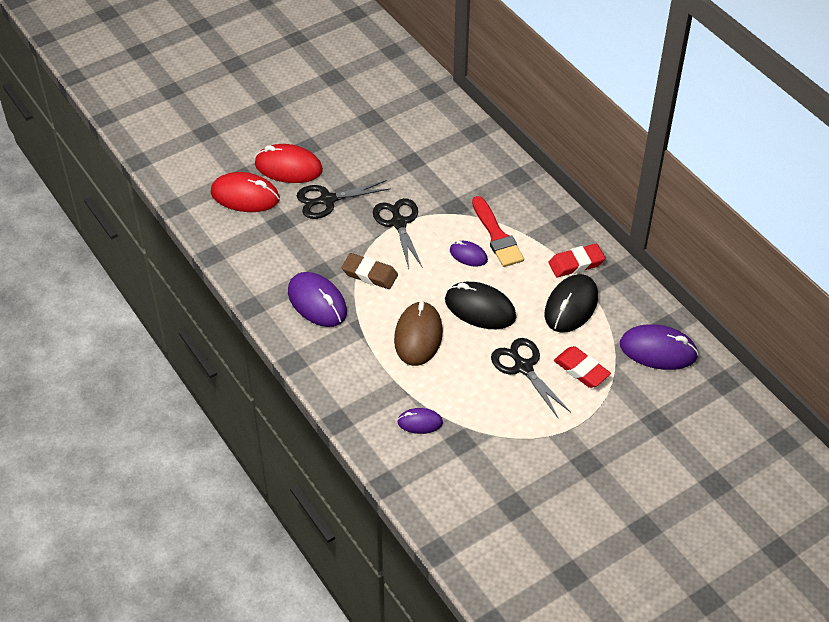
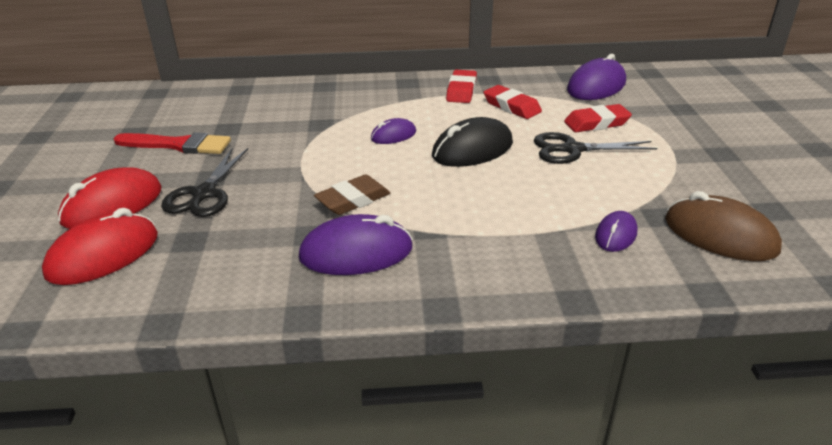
camera: 60 degrees left, 15 degrees down
black scissors [373,198,423,269] -> none
brown mouse [394,301,443,366] -> brown mouse moved to [665,191,782,261]
red brush [472,196,524,267] -> red brush moved to [113,132,231,154]
black mouse [545,274,598,333] -> red eraser [484,85,542,119]

